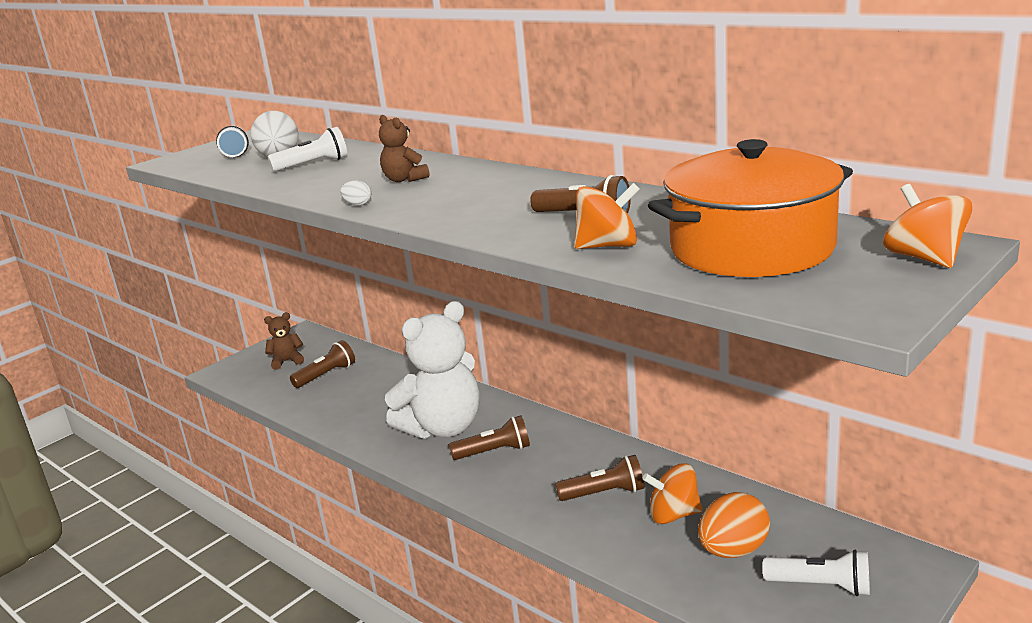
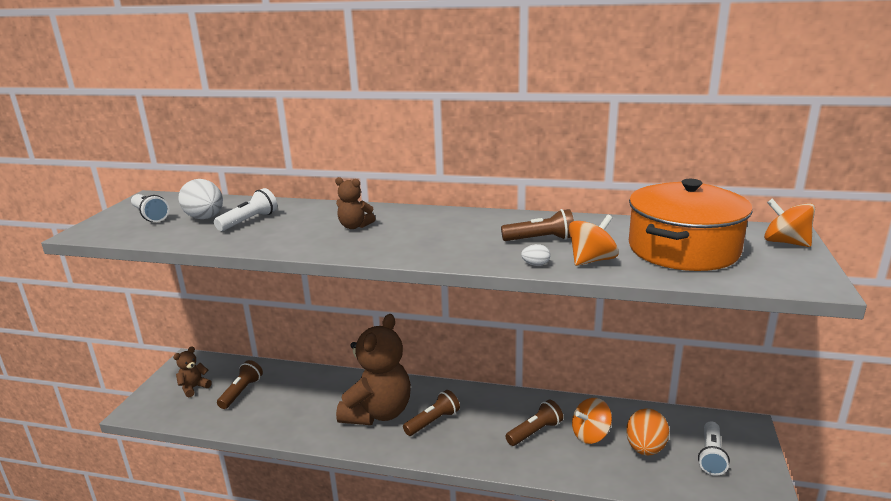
camera: 30 degrees left, 0 degrees up
white egg [340,180,371,206] -> white egg moved to [521,244,550,266]
white teddy bear [385,301,480,439] -> brown teddy bear [336,314,411,425]
white flashlight [763,550,870,596] -> white flashlight turned 120 degrees clockwise [698,421,730,476]

